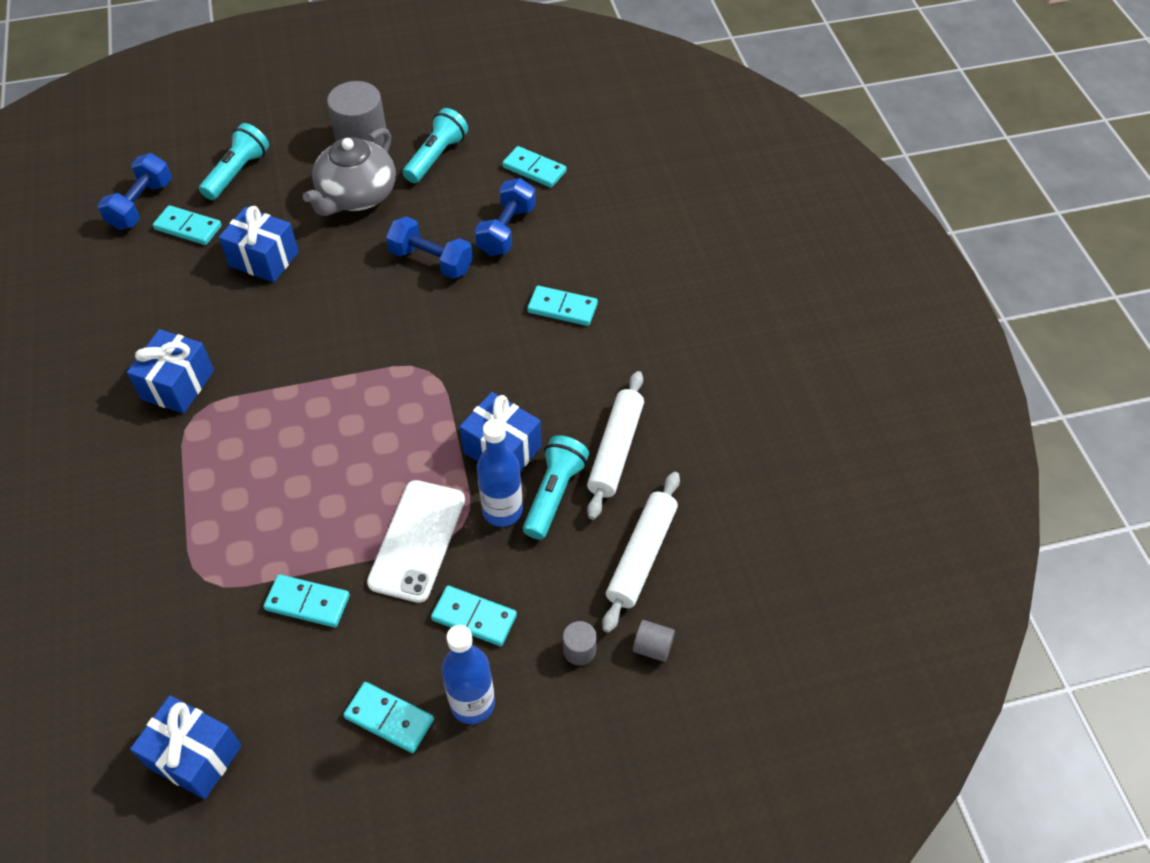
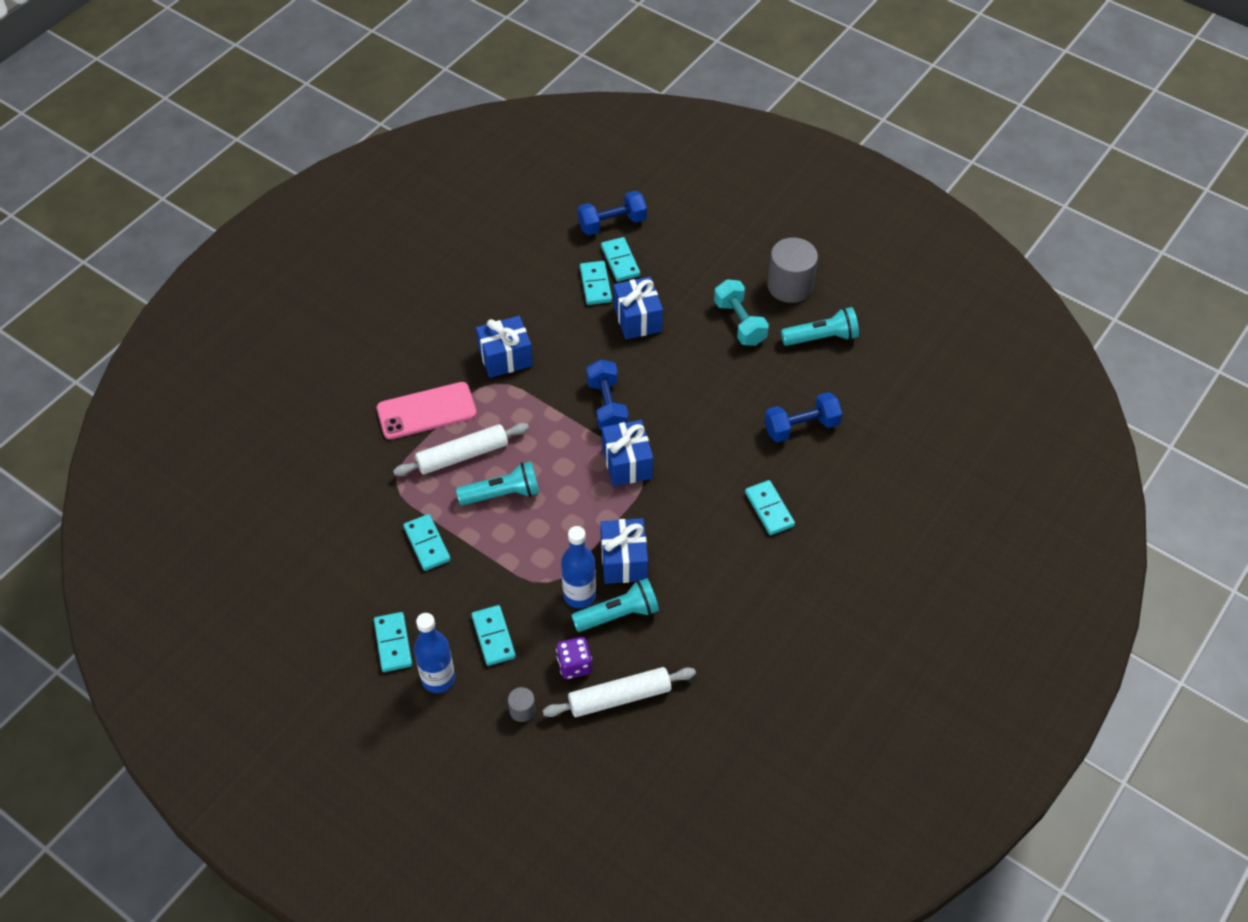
camera: 50 degrees right, 0 degrees up
blue gift [130,695,242,799] -> blue gift moved to [602,420,653,486]
turquoise flashlight [199,123,269,200] -> turquoise flashlight moved to [456,461,539,505]
grey teapot [303,128,396,216] -> turquoise dumbbell [714,279,769,346]
white phone [367,480,465,603] -> none
blue dumbbell [386,217,473,279] -> blue dumbbell moved to [586,359,628,431]
turquoise domino [502,146,566,188] -> turquoise domino moved to [580,261,612,305]
white rolling pin [587,371,644,520] -> white rolling pin moved to [393,423,529,476]
grey cylinder [633,620,675,662] -> none
none -> pink phone [377,382,477,439]
none -> purple dice [556,637,592,679]

